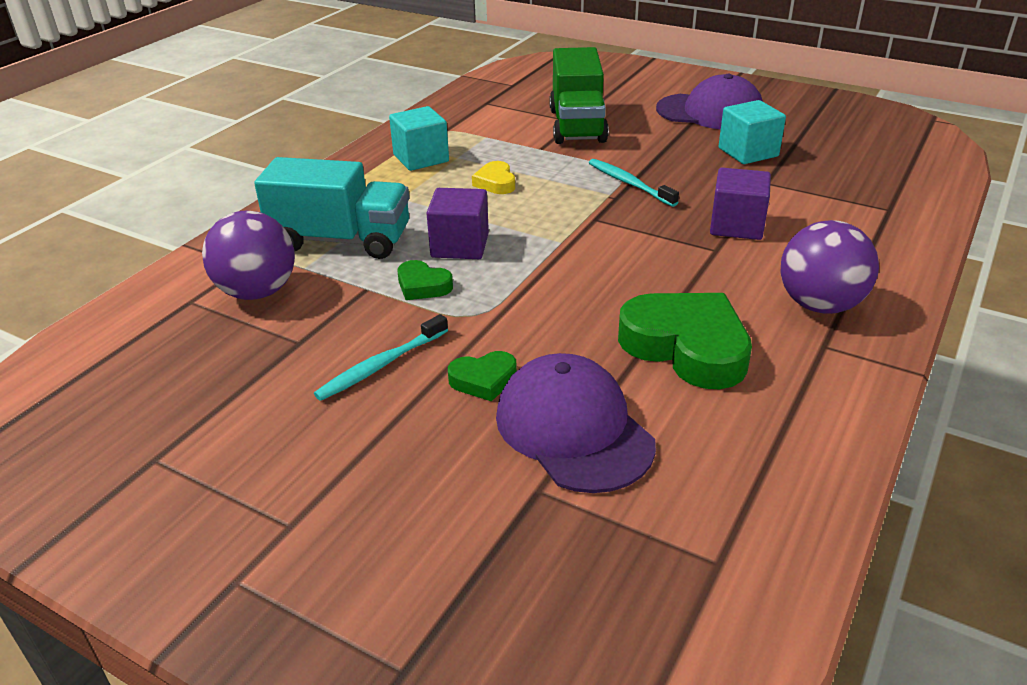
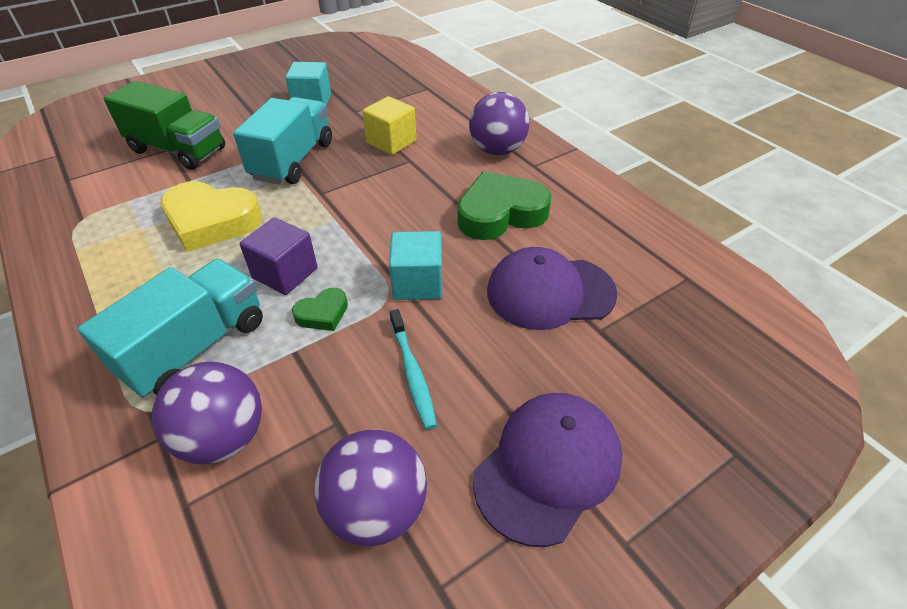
camera: 65 degrees left, 10 degrees up
turquoise cube [389,106,449,171] -> turquoise cube moved to [389,231,442,300]
green heart [448,351,517,402] -> none
yellow heart [472,161,515,194] -> yellow heart [161,181,262,252], size x2.06
turquoise toothbrush [589,159,679,207] -> turquoise truck [233,97,332,185]
purple cap [656,74,763,130] -> purple cap moved to [473,393,623,547]
purple cube [710,168,771,240] -> yellow cube [362,96,416,155]
none -> purple ball [315,429,427,546]

